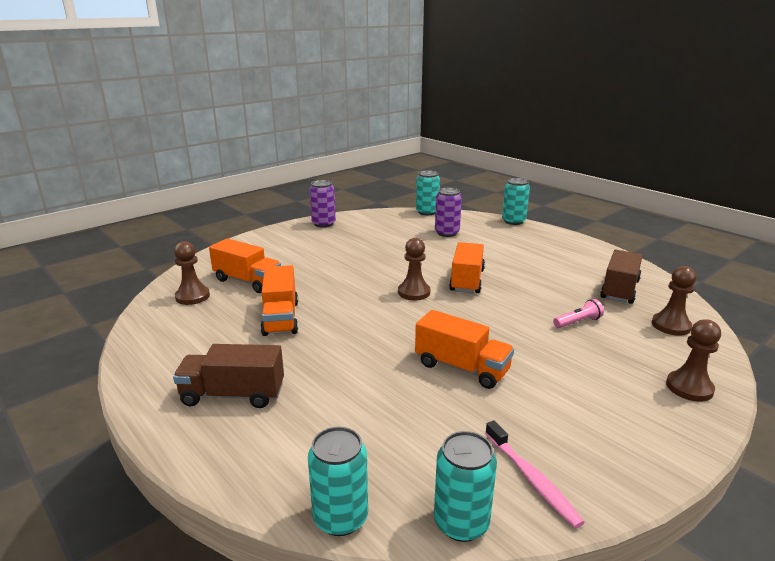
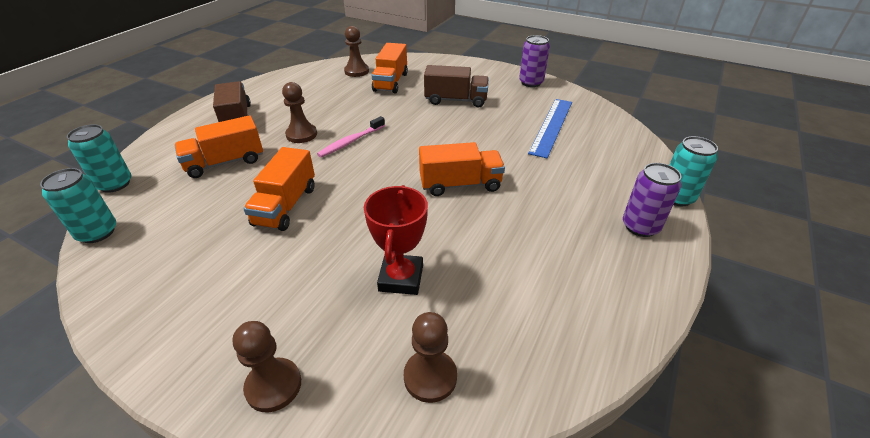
camera: 70 degrees right, 15 degrees up
orange truck [261,265,298,336] -> orange truck moved to [174,115,263,178]
brown pawn [398,238,430,300] -> brown pawn moved to [282,82,317,143]
turquoise can [416,170,440,215] -> none
purple can [435,188,462,237] -> purple can moved to [623,163,681,237]
pink toothbrush [485,420,585,528] -> pink toothbrush moved to [317,116,385,157]
pink flashlight [553,299,604,328] -> red trophy [364,185,428,295]
brown truck [600,250,643,304] -> brown truck moved to [424,65,489,107]
none -> blue ruler [528,99,572,158]

